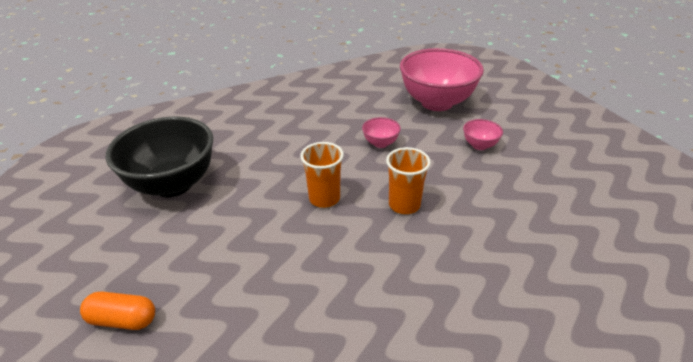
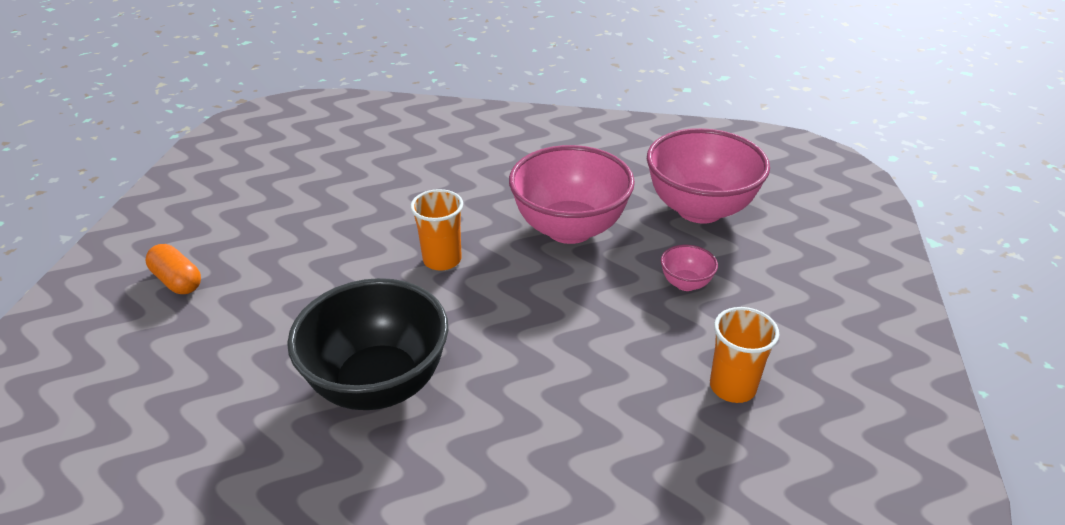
camera: 35 degrees right, 0 degrees up
black bowl [106,117,213,197] -> black bowl moved to [287,278,448,410]
pink bowl [362,117,401,148] -> pink bowl [509,145,635,244], size x2.35
orange cup [386,147,431,214] -> orange cup moved to [710,307,779,403]

